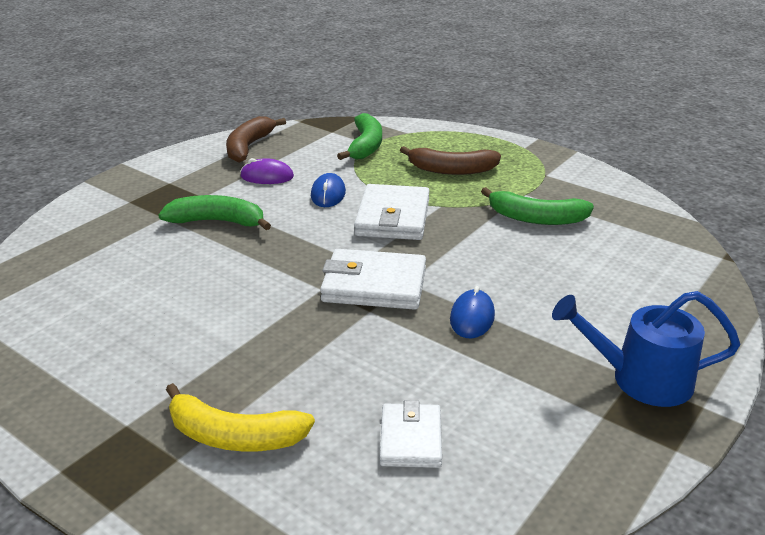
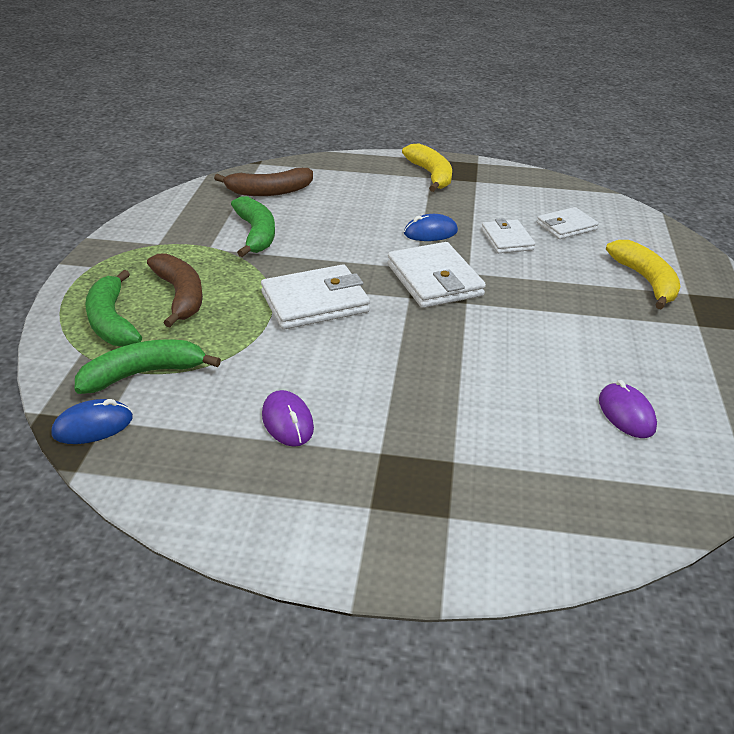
camera: 120 degrees left, 5 degrees up
green banana [158,195,271,230] -> green banana moved to [85,270,142,347]
brown banana [226,116,286,163] -> brown banana moved to [214,168,313,196]
blue mouse [311,173,346,207] -> blue mouse moved to [51,399,133,444]
blue watering can [552,291,741,407] -> yellow banana [402,143,452,192]
none -> white wallet [481,218,535,253]
none -> purple mouse [599,380,657,438]

